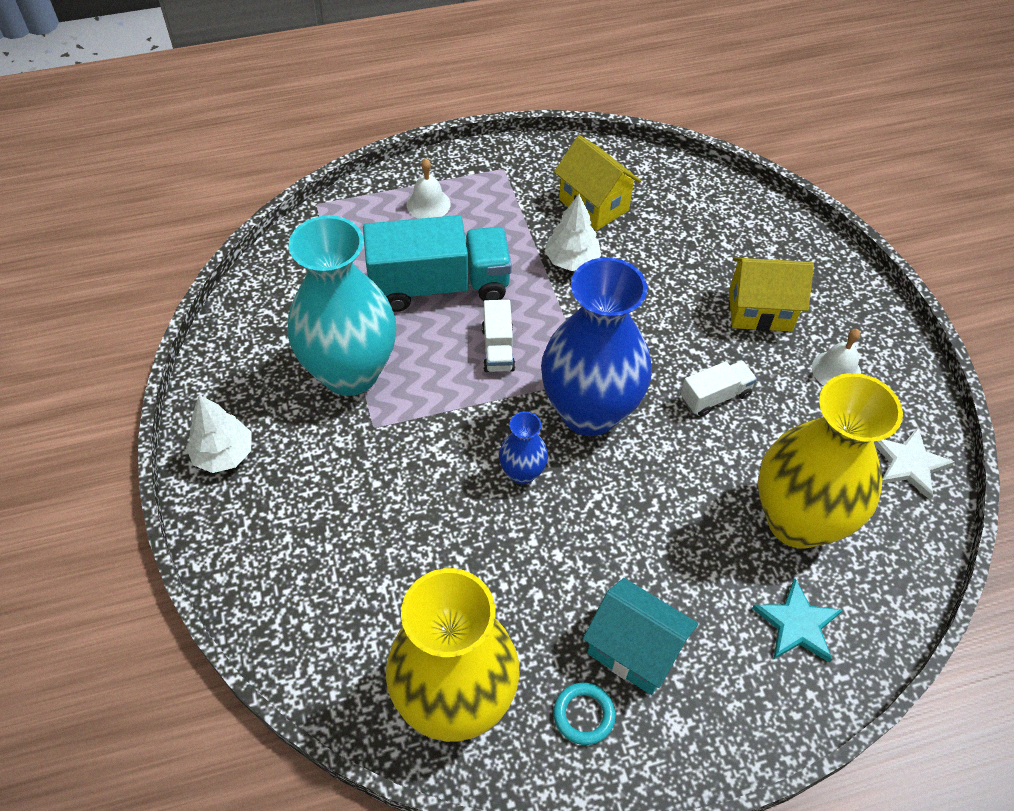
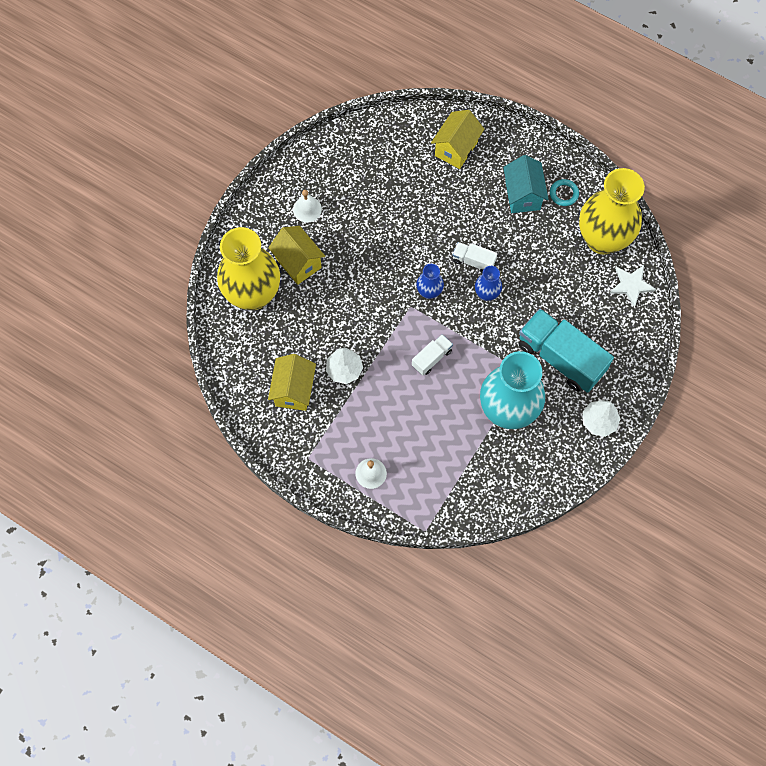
camera: 130 degrees left, 15 degrees up
turquoise truck [363,215,512,312] -> turquoise truck moved to [519,309,614,393]
blue vase [541,257,652,436] -> blue vase [416,264,444,299], size x0.44
white truck [681,361,757,416] -> white truck moved to [452,242,497,273]
turquoise star [752,578,843,663] -> yellow house [431,110,484,169]
yellow vase [758,373,903,549] -> yellow vase moved to [217,227,280,310]
white star [874,427,955,500] -> white star moved to [610,265,656,308]

